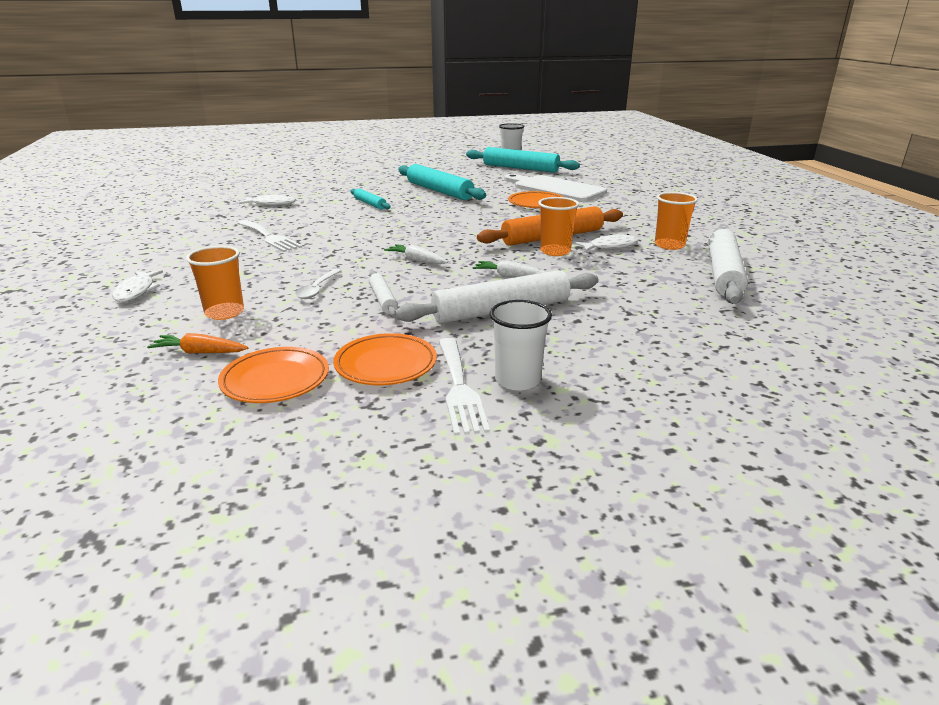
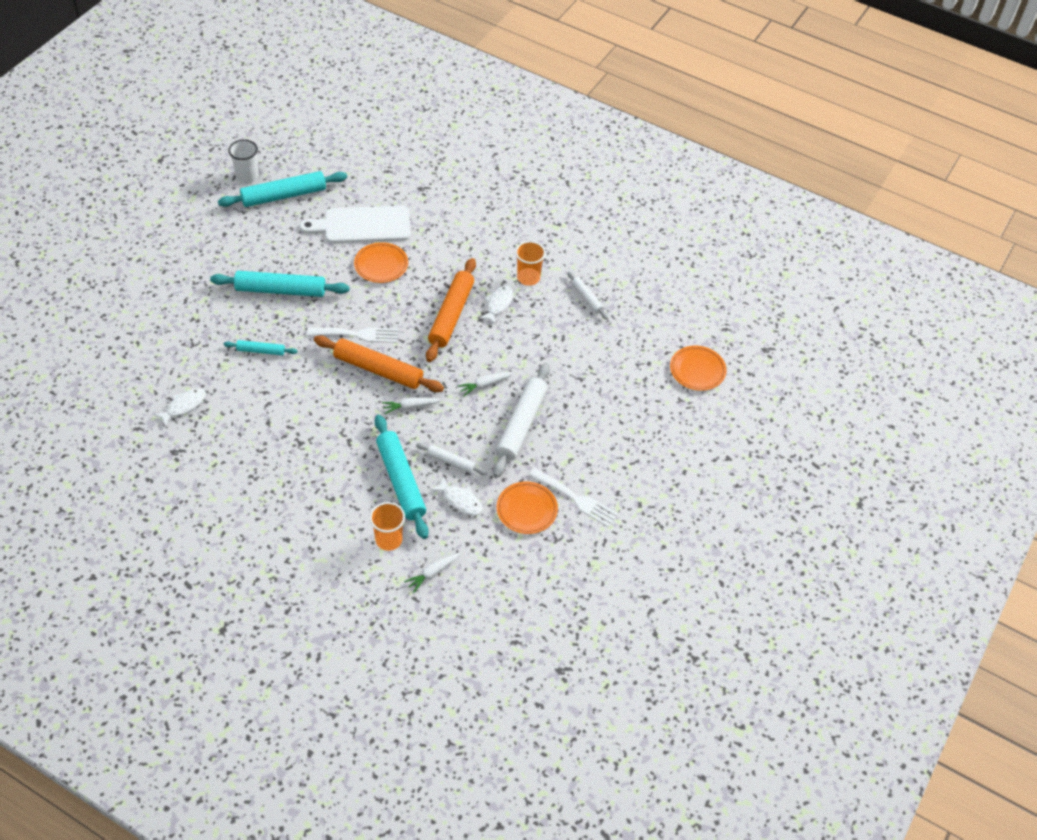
camera: 50 degrees left, 25 degrees up
white fish [112,270,163,302] -> white fish moved to [430,476,483,515]
orange carrot [147,333,248,353] -> white carrot [404,553,460,593]
orange plate [218,347,329,403] -> orange plate moved to [670,346,727,391]
white fork [237,220,302,252] -> white fork moved to [307,328,398,343]
white spoon [295,269,341,299] -> turquoise rolling pin [375,415,429,539]
white cup [490,300,552,390] -> none
orange cup [538,197,579,256] -> none
white rolling pin [708,227,748,304] -> white rolling pin [568,271,608,320], size x0.52
none -> orange rolling pin [314,335,444,392]

